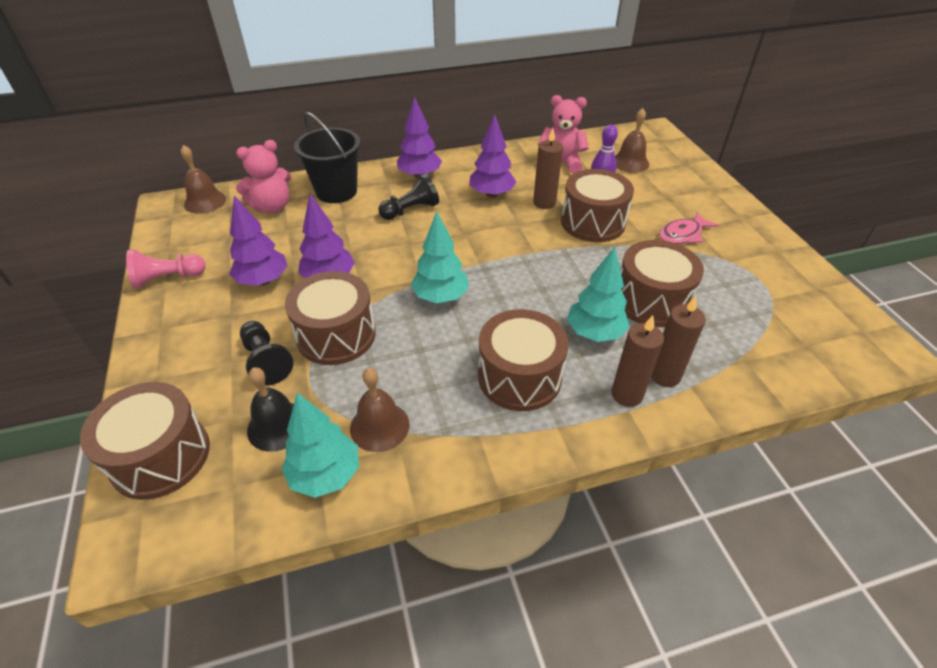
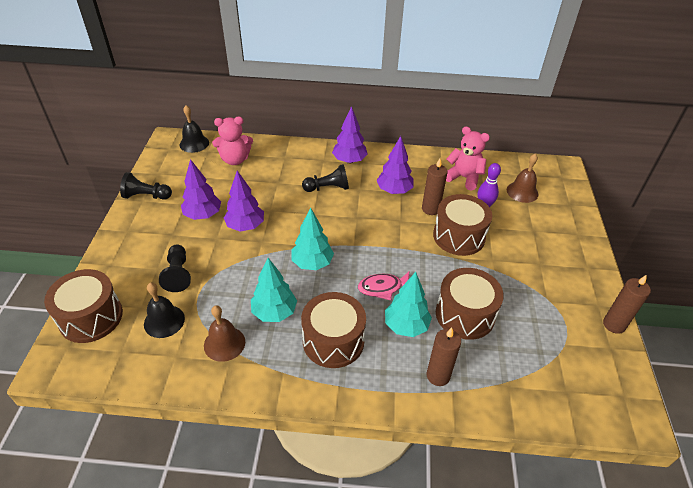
camera: 20 degrees right, 0 degrees up
pink pawn [126,250,205,288] -> black pawn [120,172,172,200]
brown bell [181,145,226,214] -> black bell [180,105,209,153]
turquoise tree [281,393,359,498] -> turquoise tree moved to [251,258,297,322]
brown drum [285,271,376,365] -> none
black bucket [294,112,361,203] -> none
brown candle [611,315,664,407] -> brown candle moved to [603,275,651,334]
pink fish [659,212,719,244] -> pink fish moved to [358,272,409,300]

